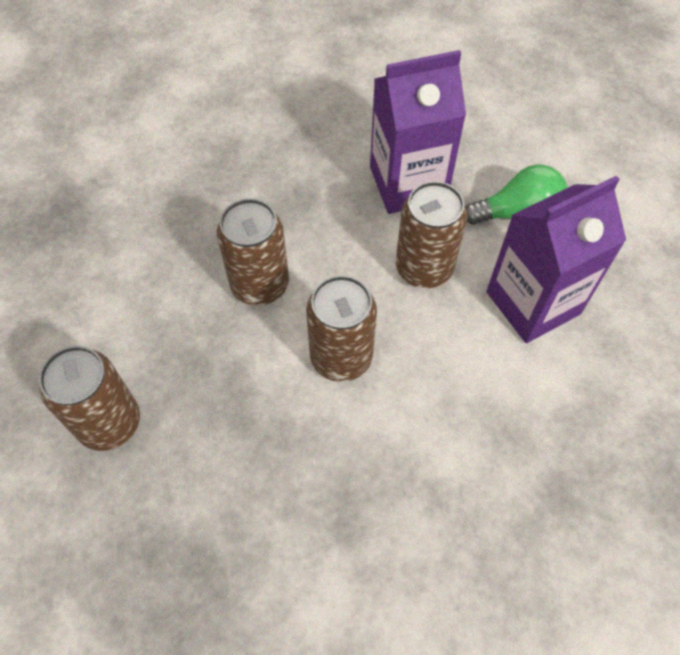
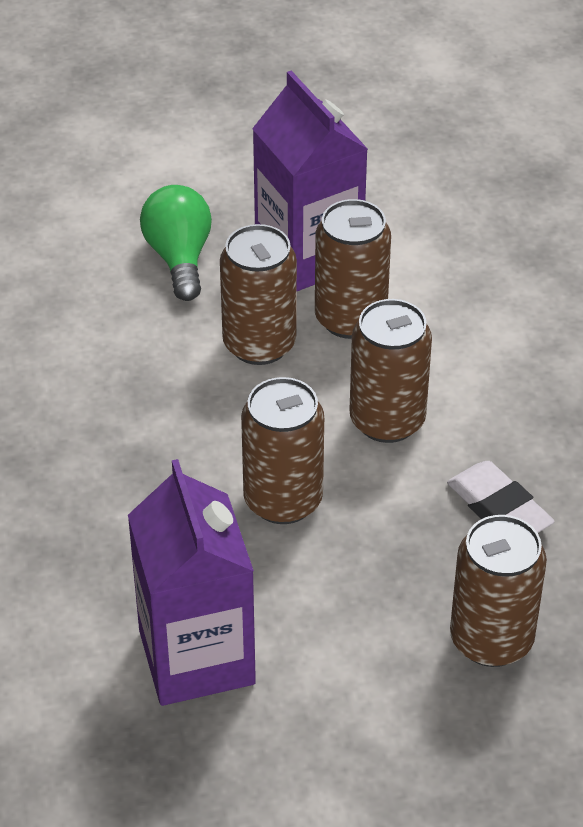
camera: 90 degrees left, 15 degrees down
purple carton [370,50,466,214] -> purple carton moved to [128,459,256,706]
none -> brown can [315,199,391,339]
none -> white eraser [447,461,555,533]

